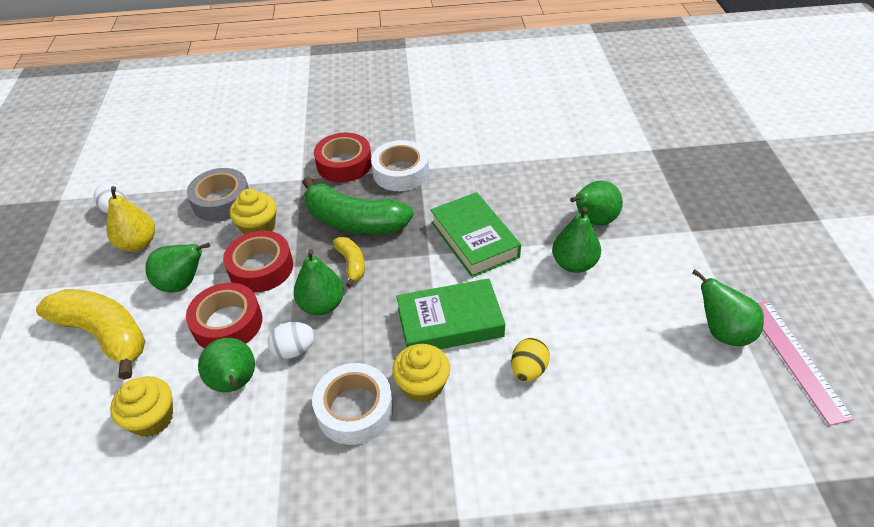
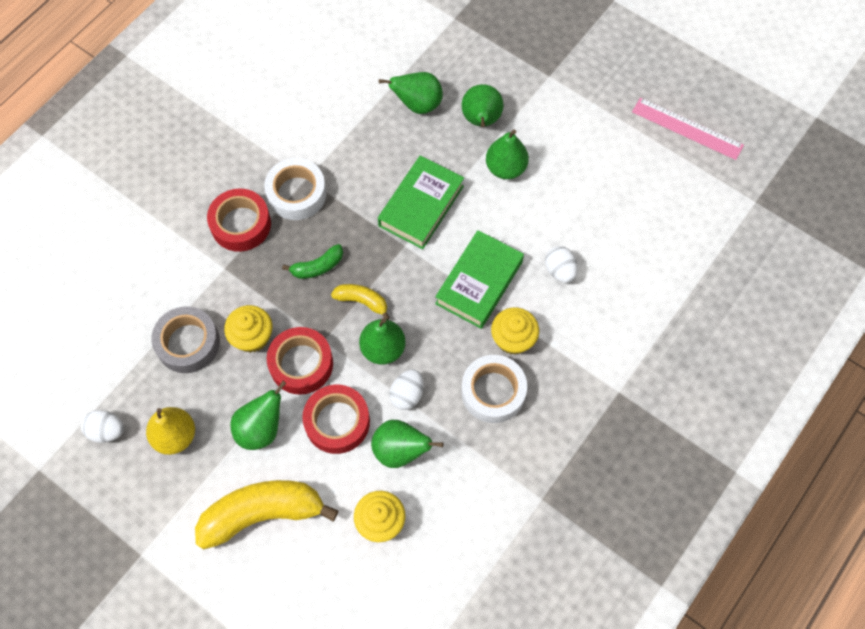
camera: 50 degrees left, 20 degrees up
green banana [302,177,414,234] -> green banana [282,244,343,279], size x0.50
green book [431,192,521,278] -> green book turned 75 degrees counterclockwise [378,156,464,249]
yellow egg [511,338,550,382] -> white egg [545,246,578,283]
green pear [692,269,764,346] -> green pear moved to [379,72,443,114]

